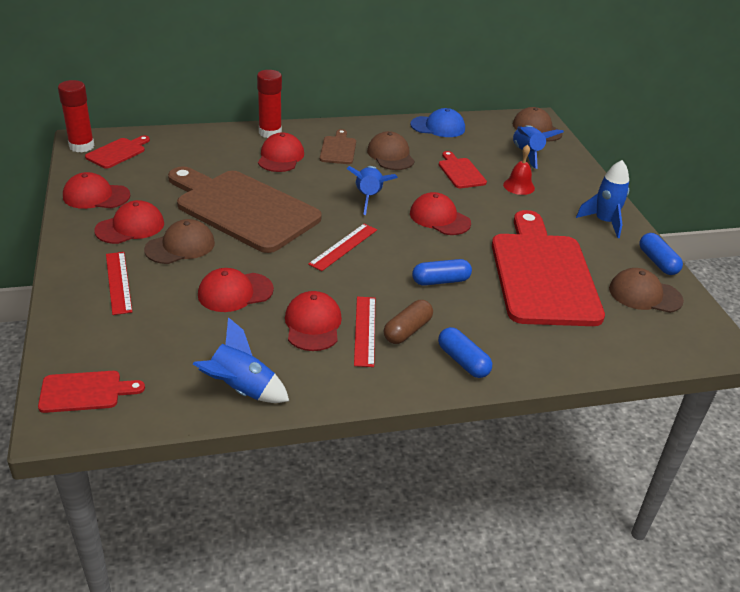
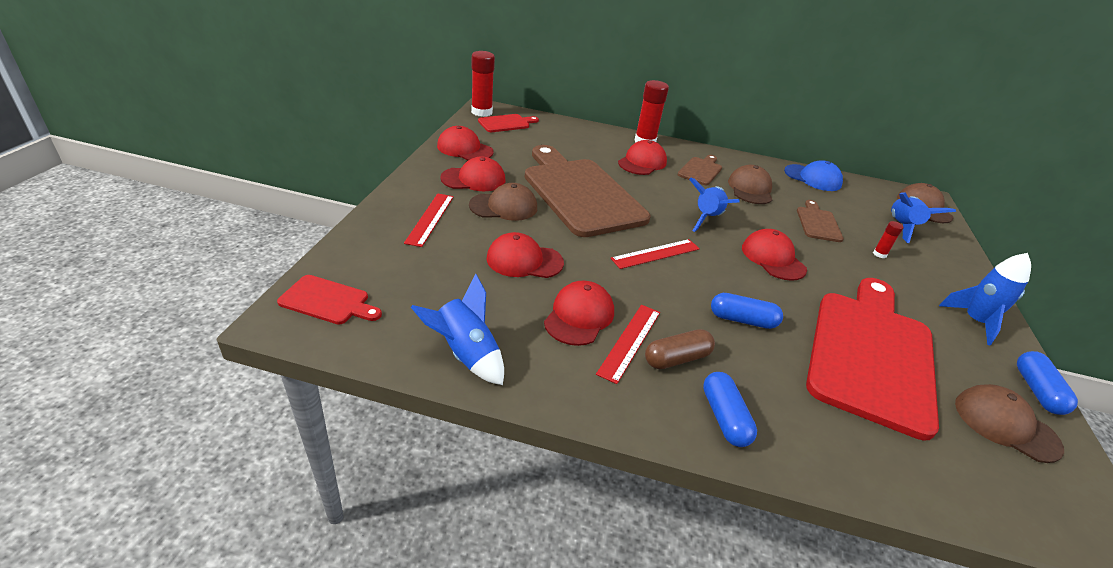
camera: 25 degrees right, 0 degrees up
red cutting board [439,151,487,188] -> brown cutting board [797,200,844,242]
red bell [503,144,535,195] -> red glue stick [873,221,904,258]

